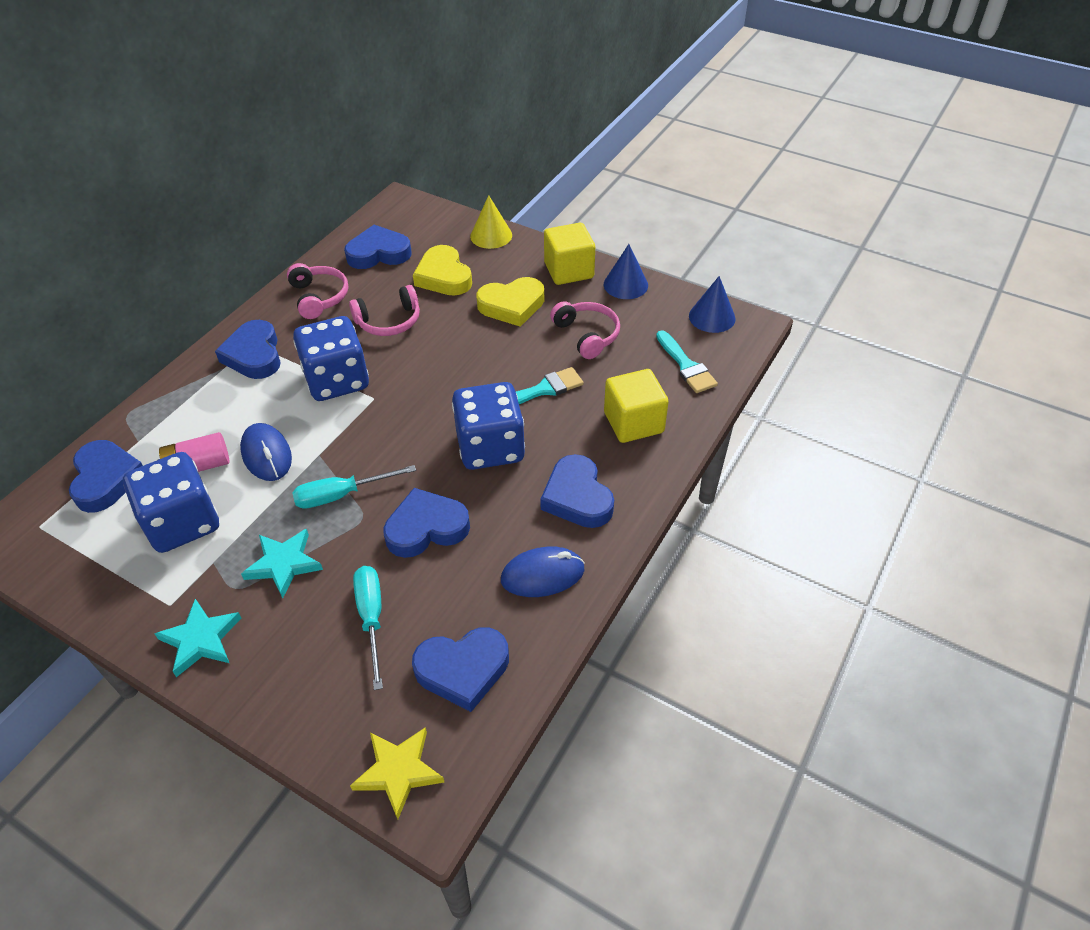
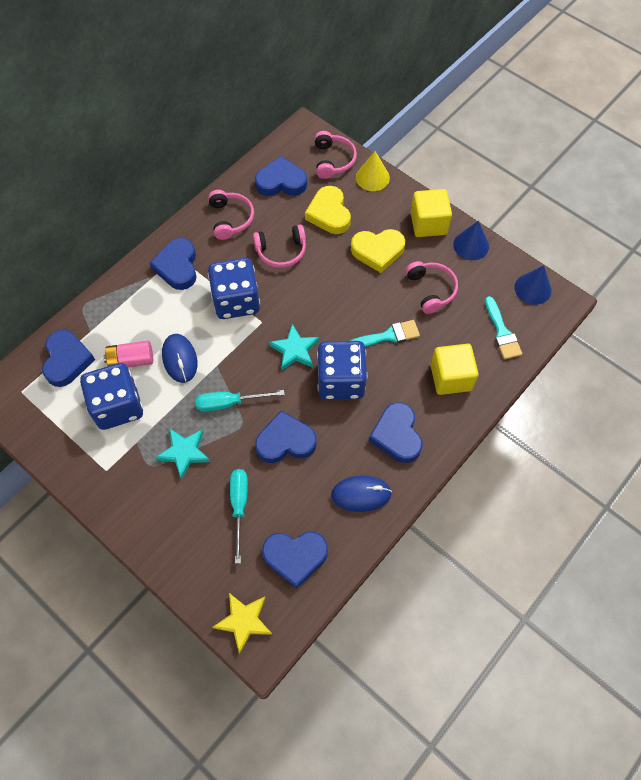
camera: 10 degrees right, 15 degrees up
turquoise star [155,599,242,677] -> turquoise star moved to [269,324,319,371]
none -> pink headphones [314,131,357,179]

